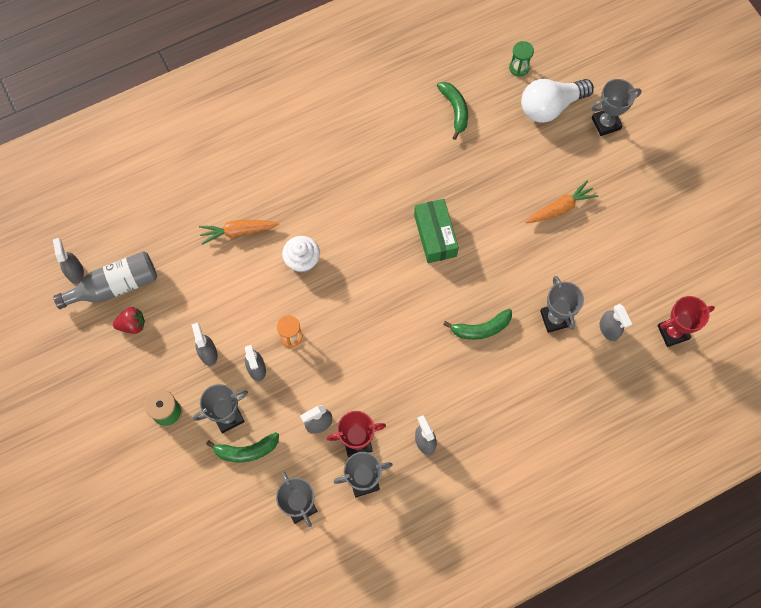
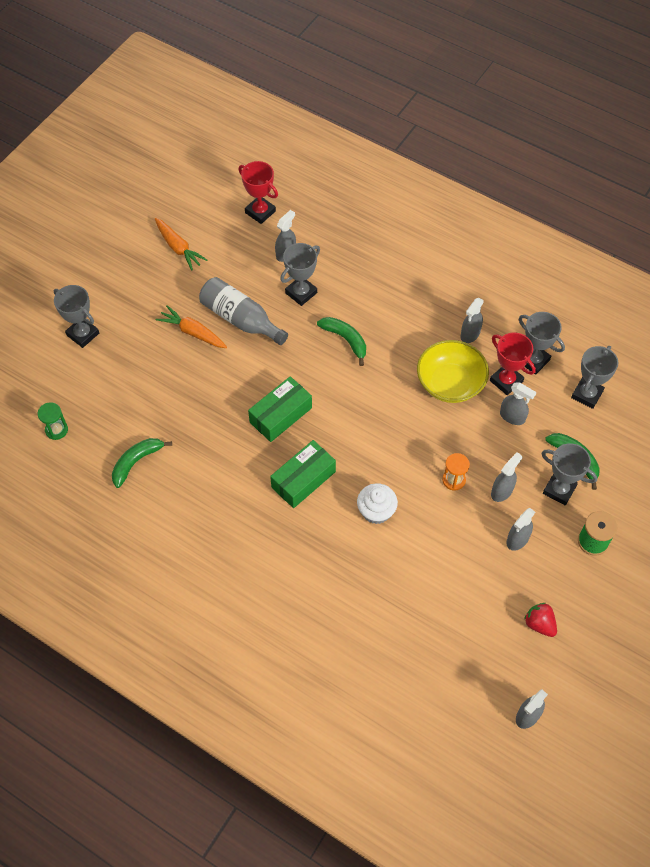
camera: 120 degrees left, 10 degrees down
grey bottle [53,251,157,309] -> grey bottle moved to [199,277,288,345]
orange carrot [199,220,279,245] -> orange carrot moved to [155,218,207,271]
white light bulb [521,79,594,123] -> none
none -> green box [270,440,336,508]
none -> yellow bowl [417,340,489,403]

